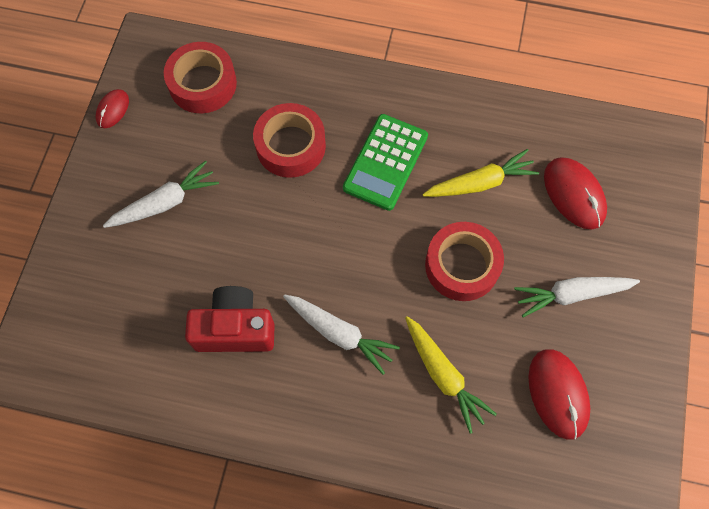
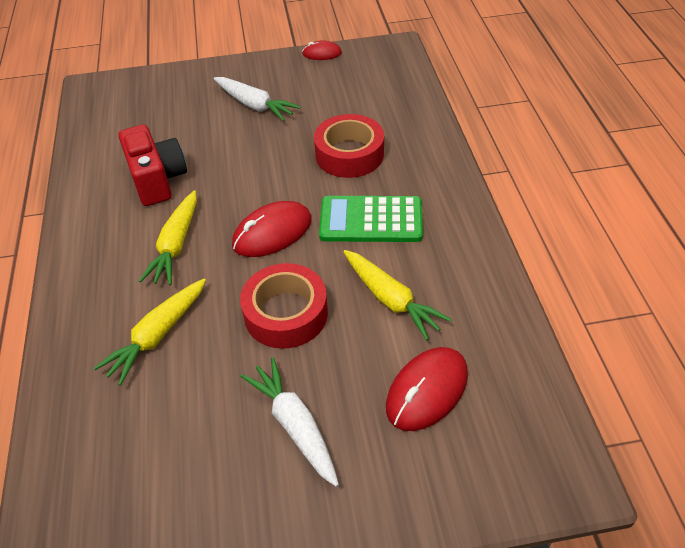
camera: 70 degrees right, 20 degrees down
red tape [164,42,237,113] -> none
white carrot [283,294,400,375] -> yellow carrot [139,190,197,285]
red mouse [528,349,590,440] -> red mouse moved to [232,201,311,257]

